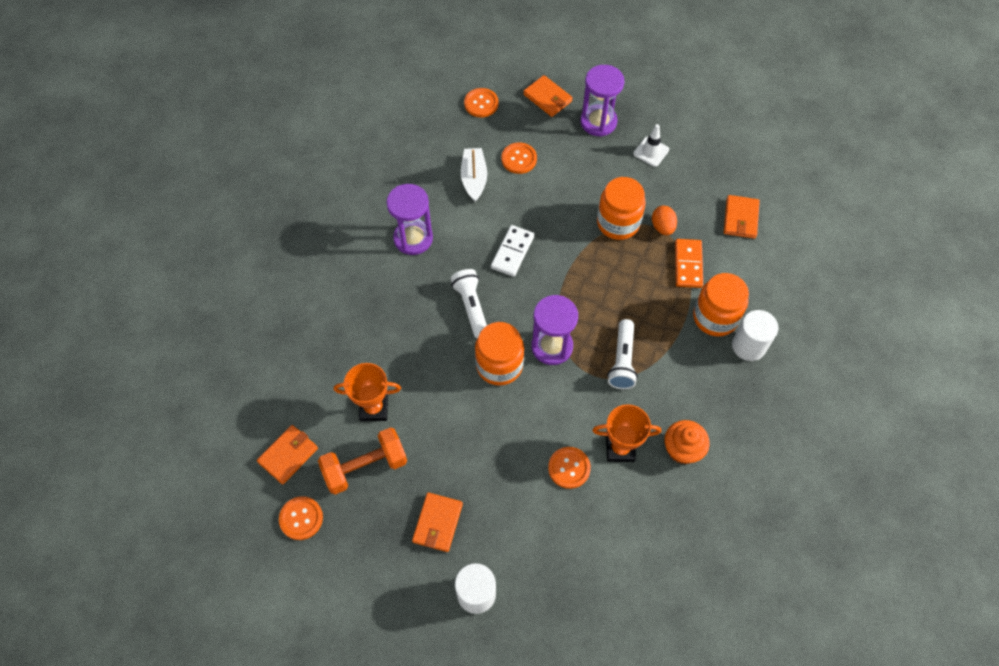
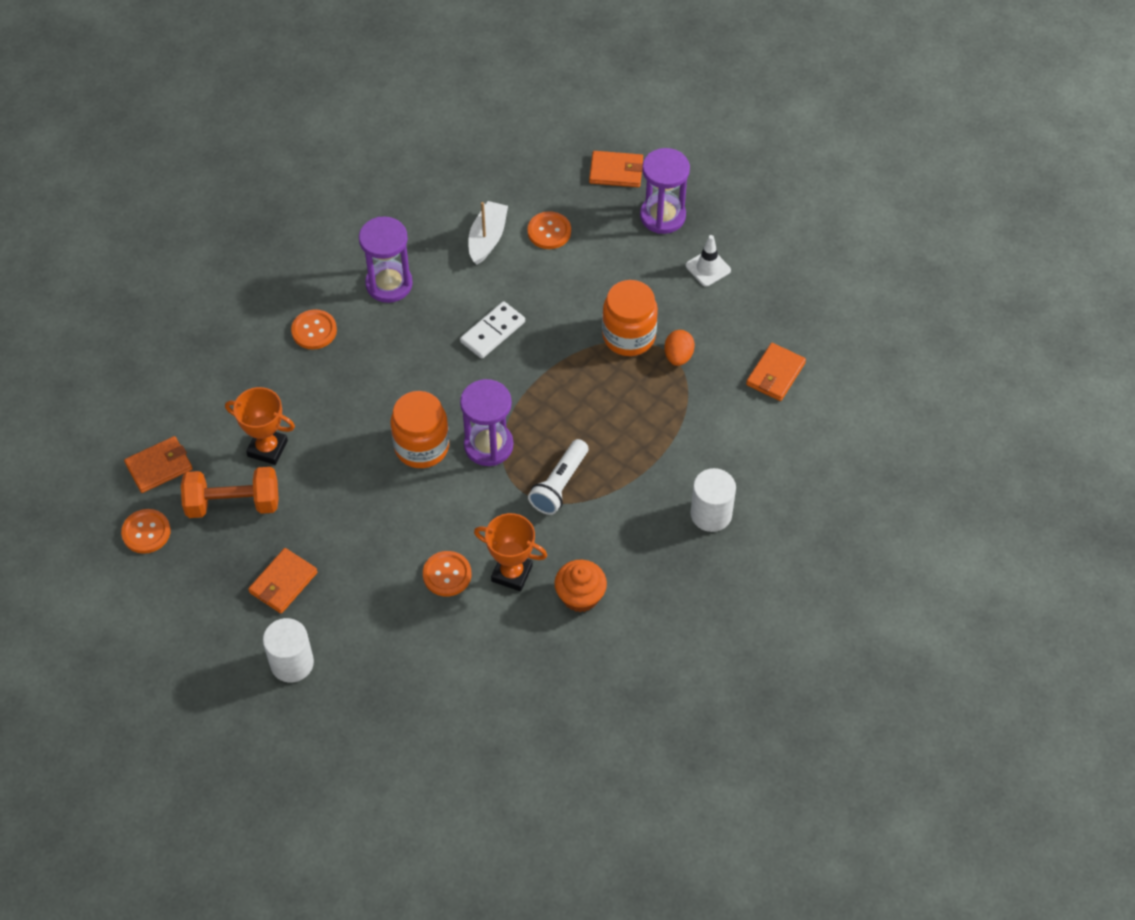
camera: 20 degrees right, 5 degrees down
white flashlight [450,269,487,339] -> none
orange button [464,88,499,118] -> orange button moved to [291,309,337,349]
orange wallet [523,75,573,117] -> orange wallet turned 60 degrees counterclockwise [589,151,643,187]
orange domino [675,239,703,288] -> none
orange jar [693,273,749,337] -> none

